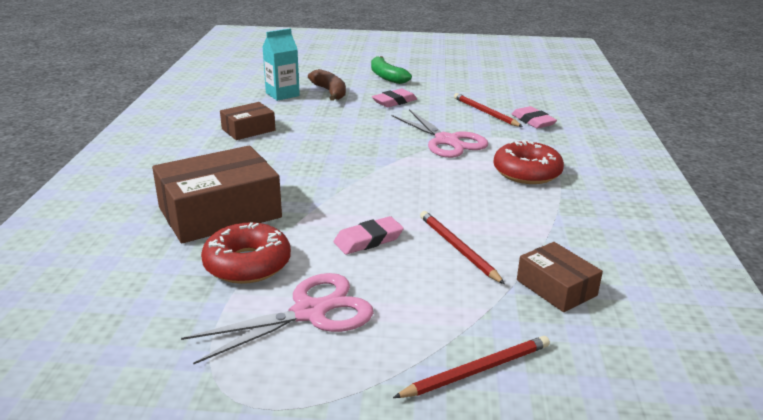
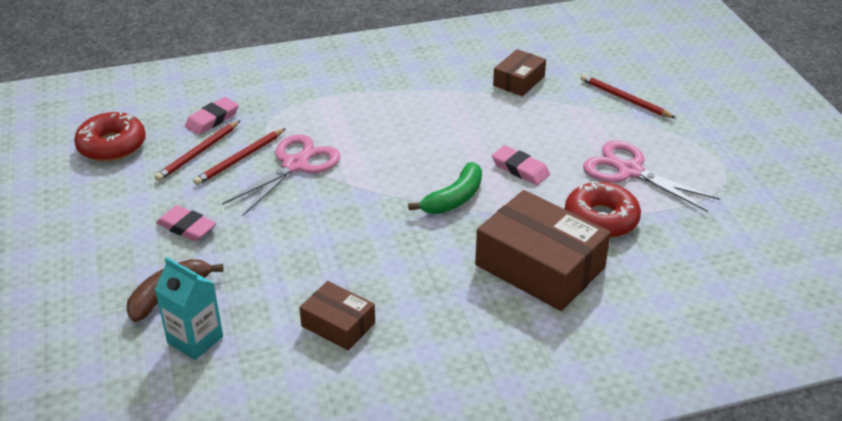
camera: 110 degrees left, 10 degrees up
green banana [371,56,412,84] -> green banana moved to [408,162,482,214]
red pencil [420,211,505,284] -> red pencil moved to [193,128,286,185]
red donut [493,140,564,184] -> red donut moved to [74,111,146,162]

